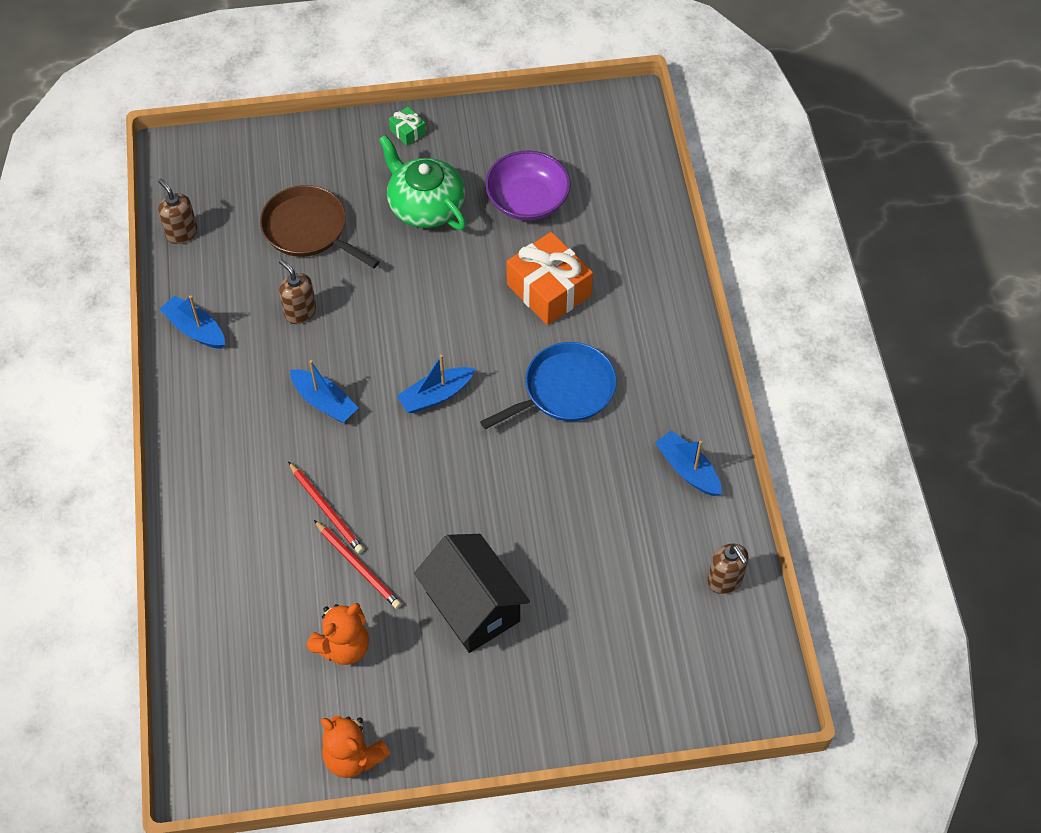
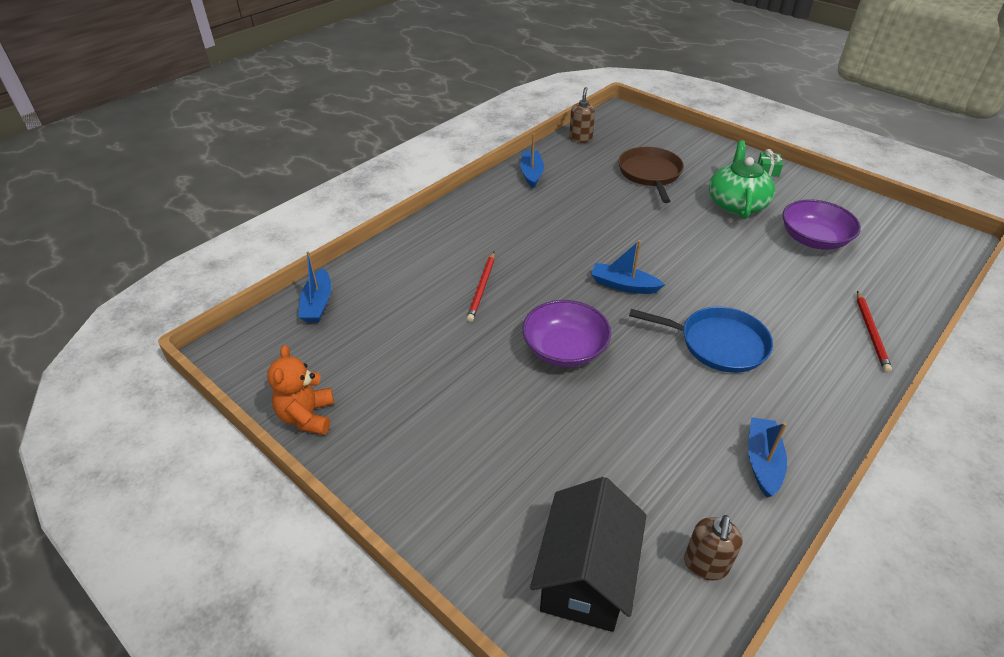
camera: 50 degrees right, 15 degrees down
brown soap dispenser [279,259,316,324] -> none
blue boat [290,360,359,423] -> blue boat moved to [299,251,331,322]
orange teddy bear [306,603,369,665] -> none
red pencil [314,520,402,609] -> red pencil moved to [857,291,892,372]
black house [414,534,530,653] -> black house moved to [530,477,647,632]
orange gift [507,232,593,325] -> none
none -> purple bowl [522,300,611,367]

